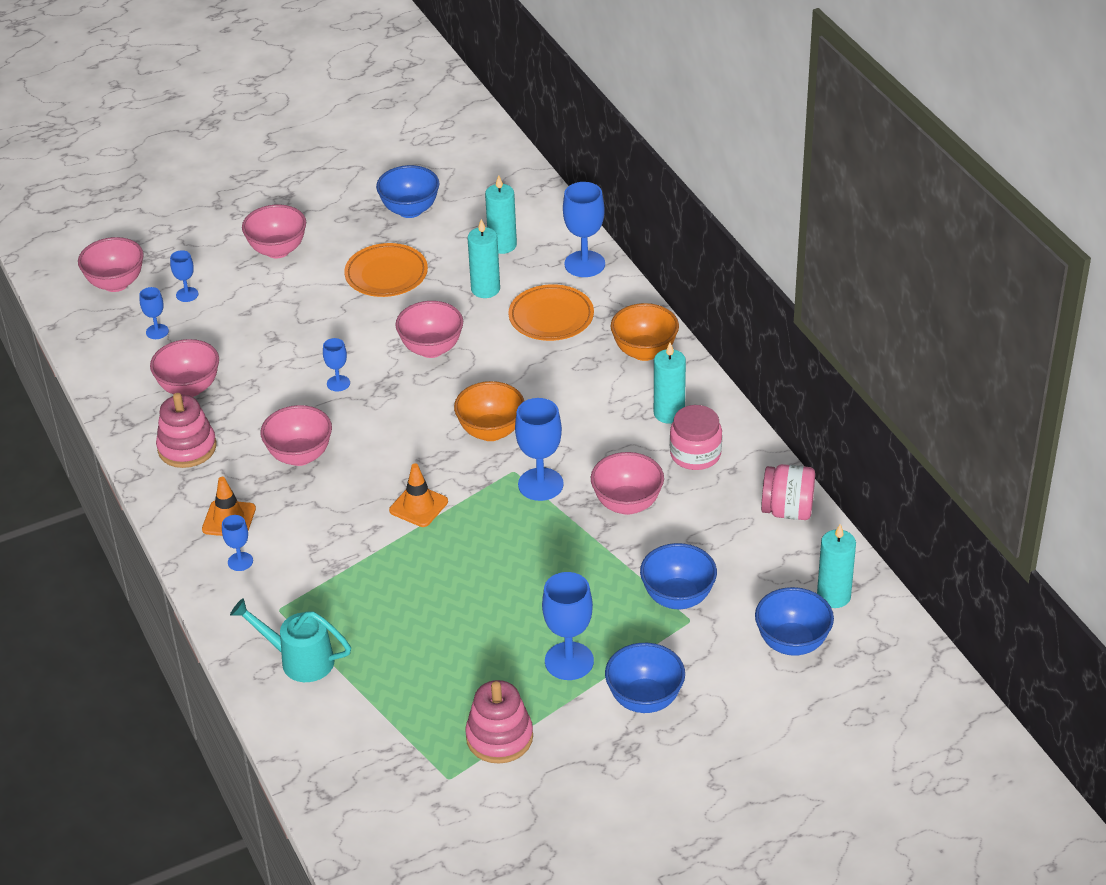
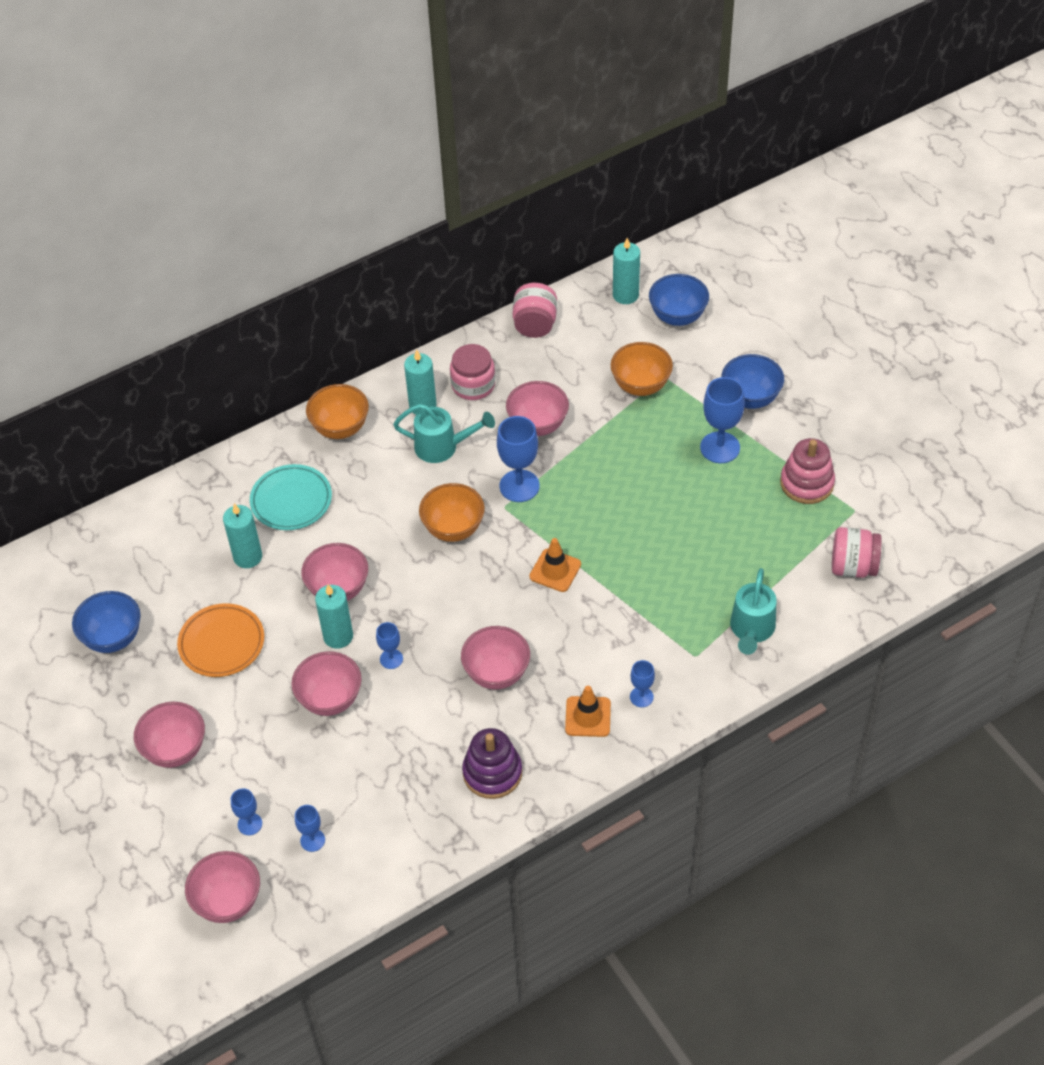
camera: 95 degrees left, 10 degrees up
pink bowl [150,339,219,397] -> pink bowl moved to [291,651,362,716]
pink stacking toy [156,393,216,468] -> purple stacking toy [462,728,522,799]
turquoise candle [485,175,517,254] -> turquoise candle moved to [315,584,353,649]
orange plate [508,284,594,341] -> turquoise plate [250,464,332,530]
blue goblet [563,182,605,277] -> none
blue bowl [640,543,717,609] -> orange bowl [611,342,673,396]
none -> turquoise watering can [393,404,495,463]
none -> pink jar [832,527,882,578]

